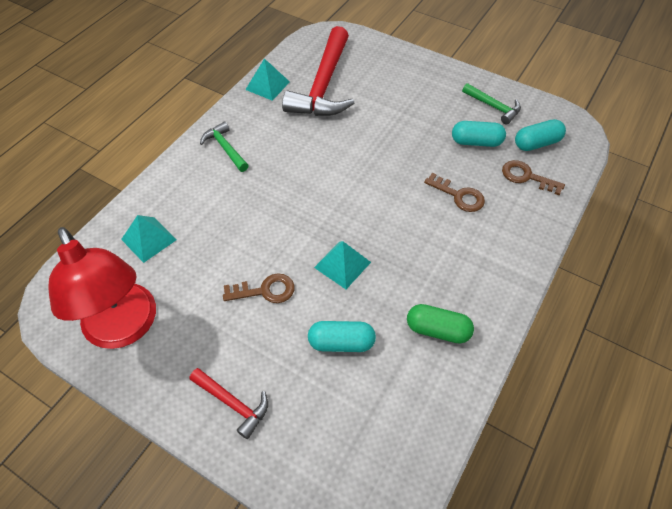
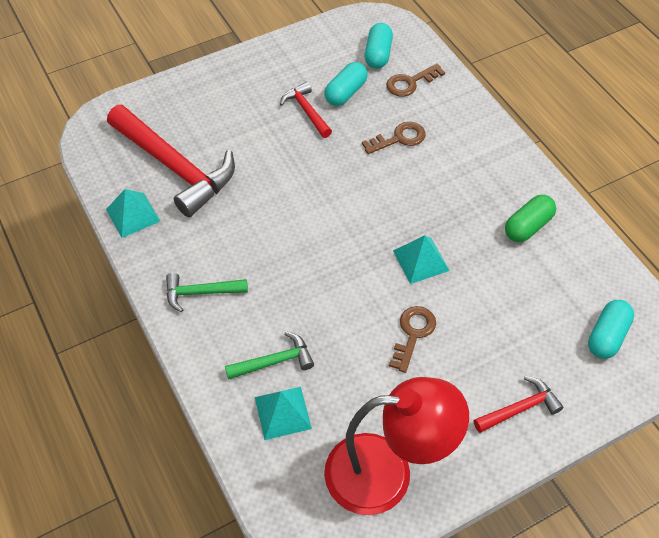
camera: 60 degrees left, 0 degrees up
turquoise capsule [308,321,376,352] -> turquoise capsule moved to [588,300,634,359]
green hammer [462,83,521,124] -> green hammer moved to [225,332,314,380]
none -> red hammer [280,82,332,138]

